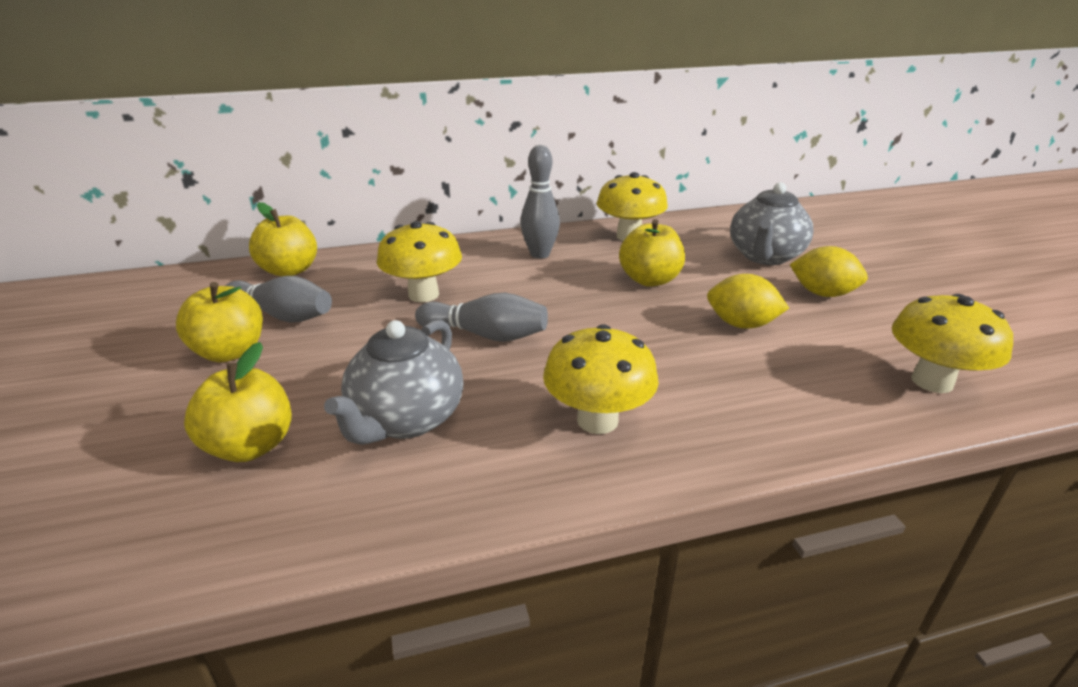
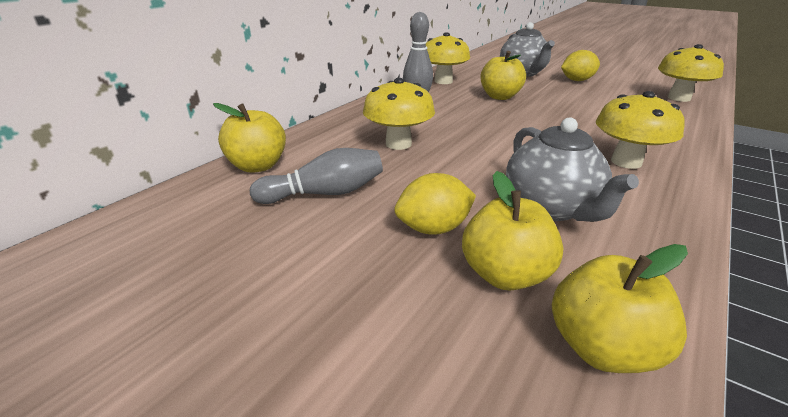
camera: 40 degrees left, 0 degrees up
yellow apple [176,282,263,362] -> yellow apple moved to [552,244,688,373]
grey bowling pin [415,293,548,342] -> none
yellow lemon [707,274,789,329] -> yellow lemon moved to [394,173,476,235]

